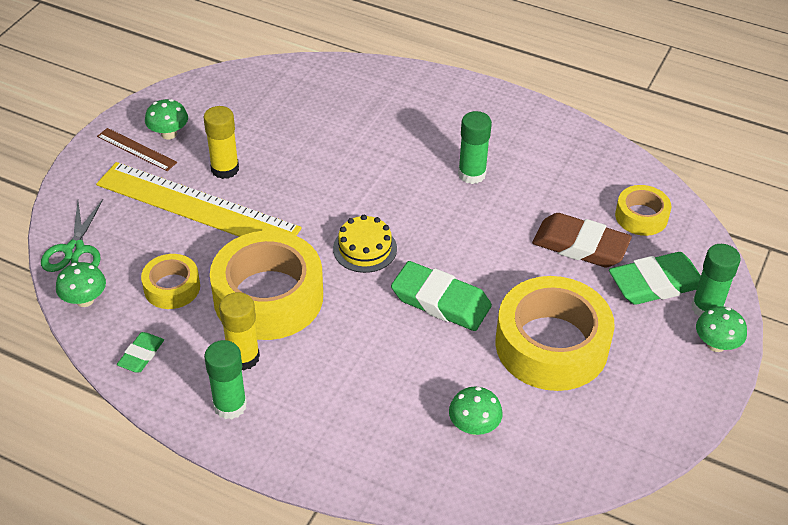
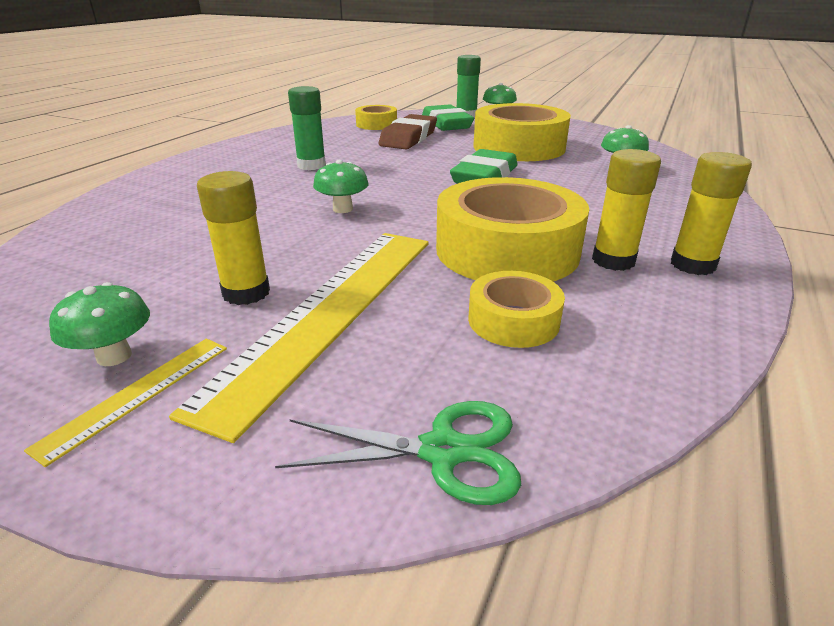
camera: 90 degrees left, 15 degrees down
green mushroom [56,262,106,307] -> green mushroom moved to [313,160,369,213]
brown ruler [97,128,177,171] -> yellow ruler [24,338,227,467]
green eraser [117,332,164,372] -> none
green glue stick [204,340,247,419] -> yellow glue stick [671,152,752,275]
yellow cake [333,215,397,273] -> none

